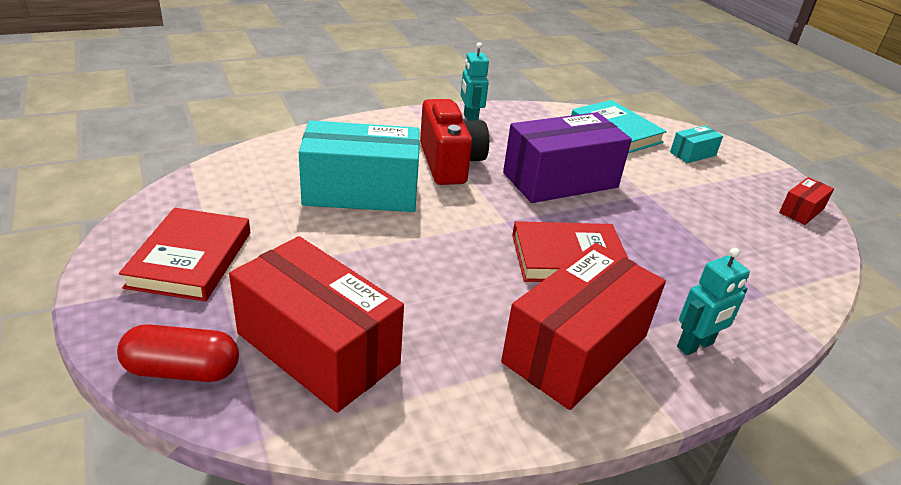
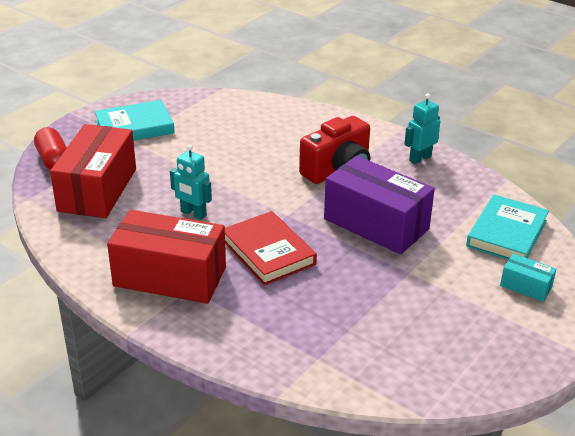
camera: 65 degrees right, 0 degrees up
red book [119,208,250,302] -> turquoise book [94,100,175,141]
turquoise box [299,120,420,212] -> none
turquoise robot [677,248,750,355] -> turquoise robot moved to [170,145,212,220]
red box [779,177,834,225] -> none

